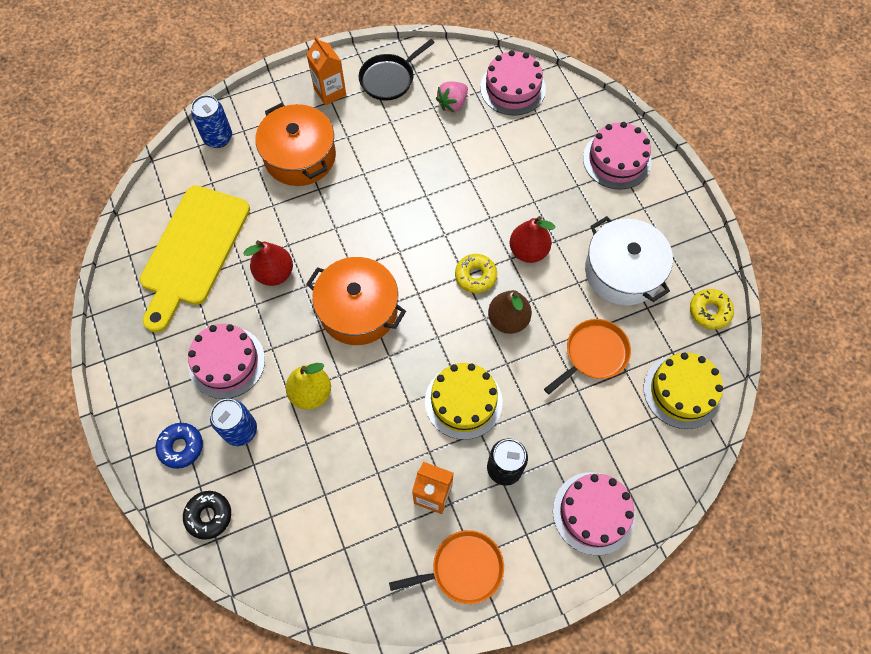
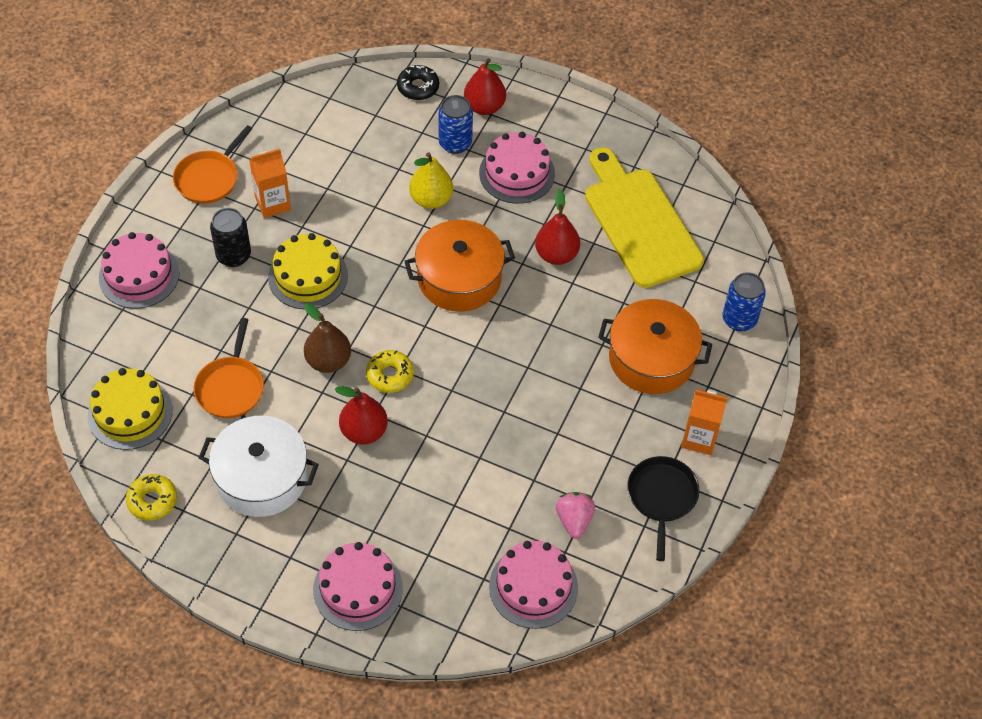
camera: 135 degrees right, 10 degrees down
blue donut [156,423,203,469] -> red pear [464,58,506,115]

